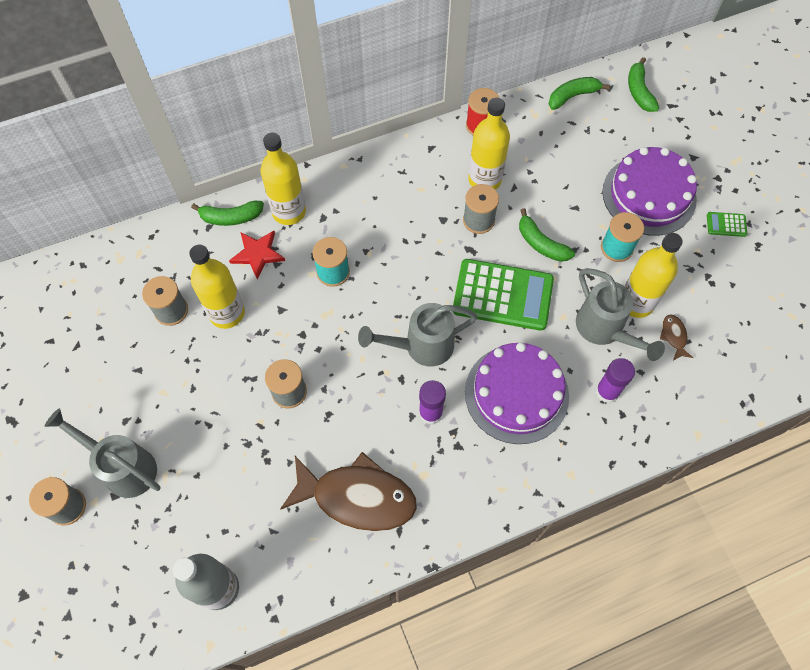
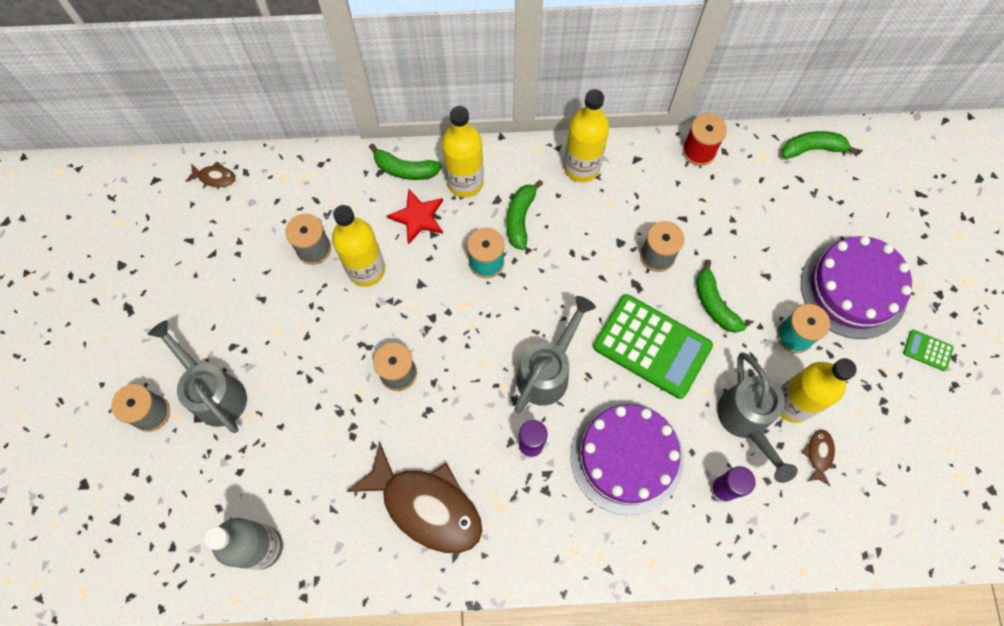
camera: 20 degrees right, 5 degrees up
grey watering can [358,303,477,367] -> grey watering can turned 120 degrees clockwise [514,296,596,413]
yellow bottle [468,98,510,190] -> yellow bottle moved to [564,89,609,182]
green banana [628,57,659,112] -> green banana moved to [507,180,543,250]
none -> brown fish [185,161,235,187]

